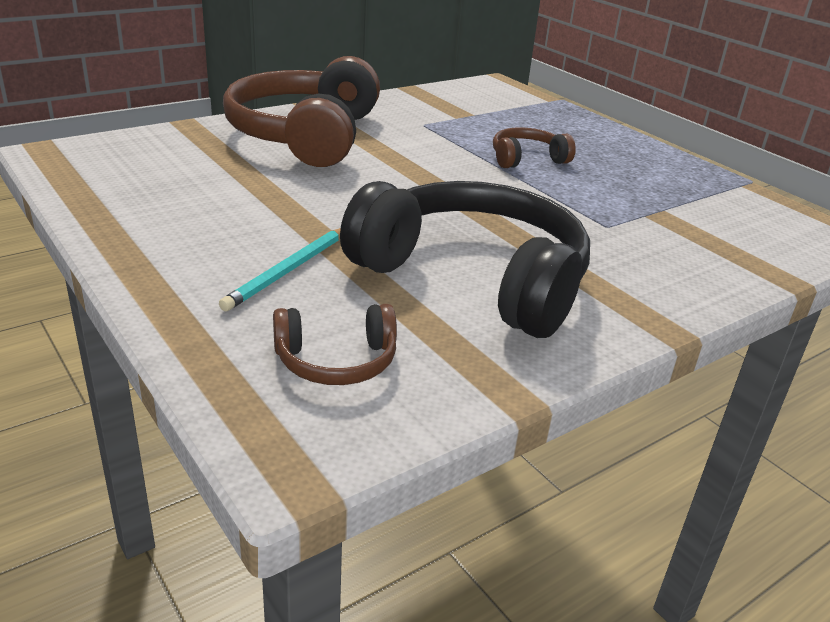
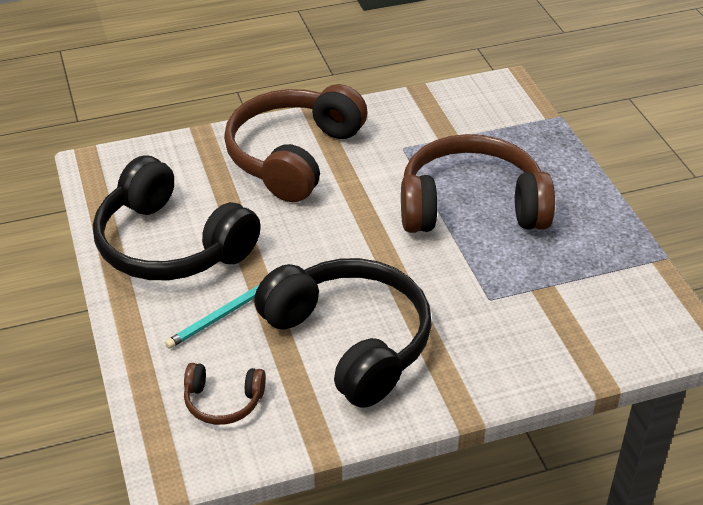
camera: 20 degrees right, 10 degrees up
brown headphones [493,127,576,168] -> brown headphones [401,134,555,233], size x2.19
none -> black headphones [93,155,261,280]

